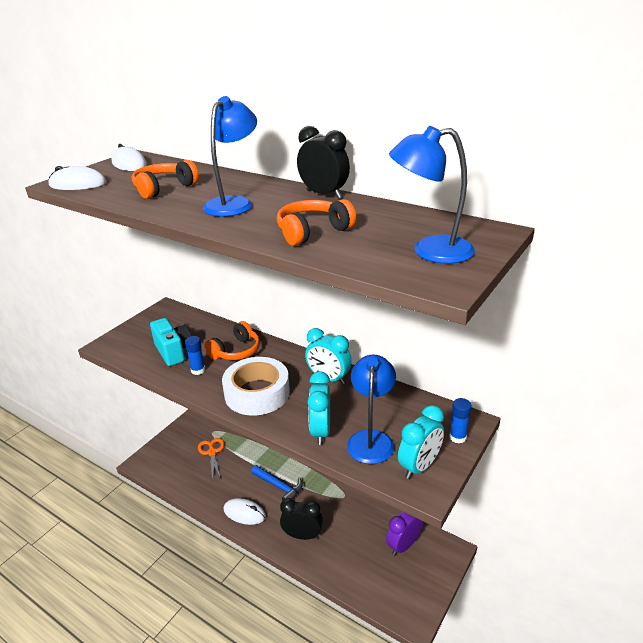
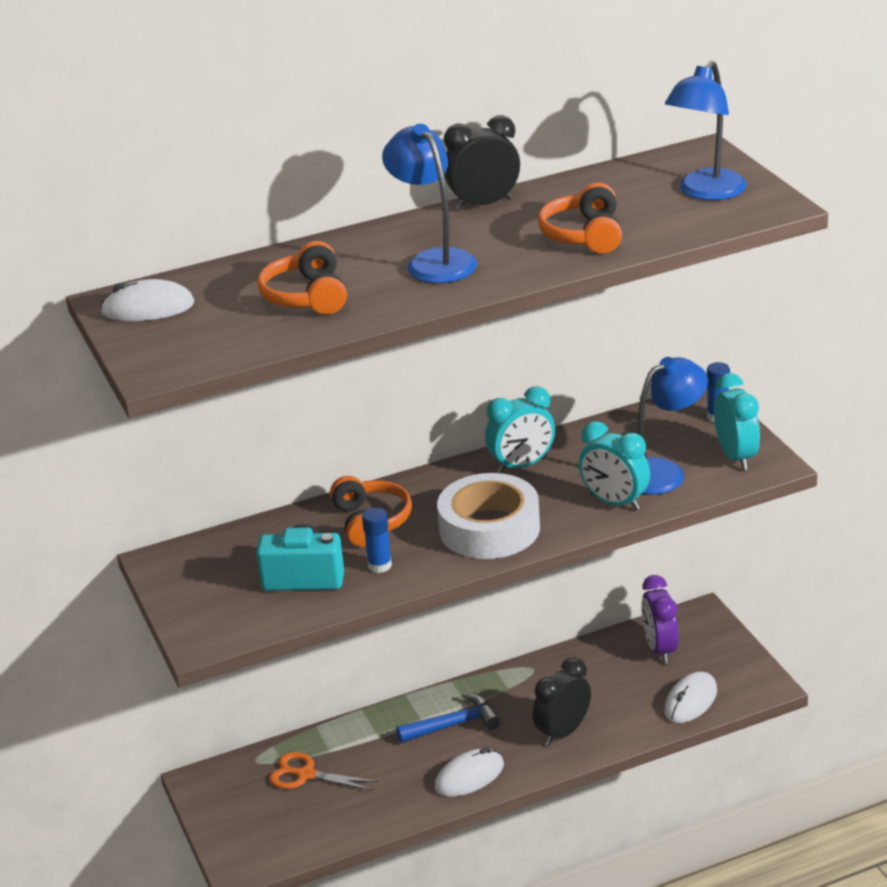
camera: 55 degrees left, 0 degrees up
white mouse [48,166,106,190] -> white mouse moved to [664,672,717,723]
blue lamp [347,355,396,464] -> blue lamp turned 105 degrees clockwise [637,357,708,495]

